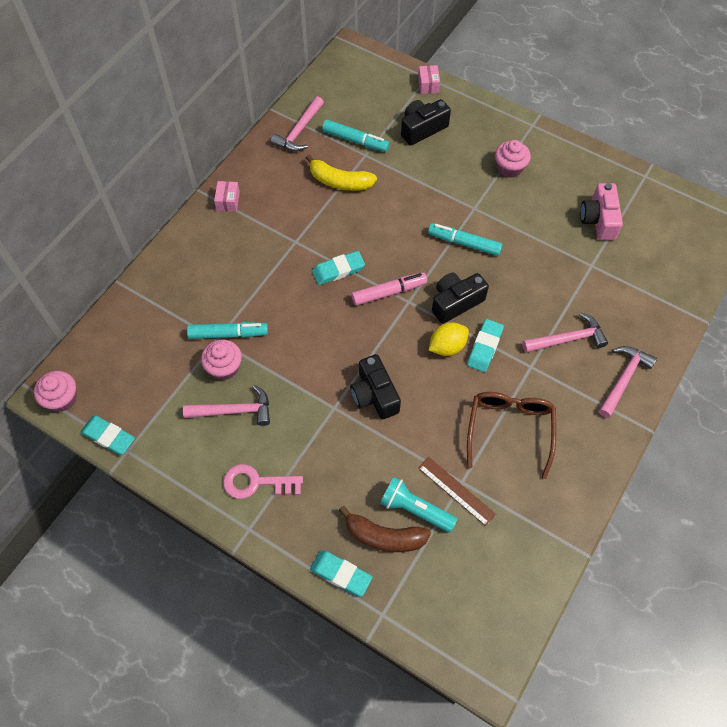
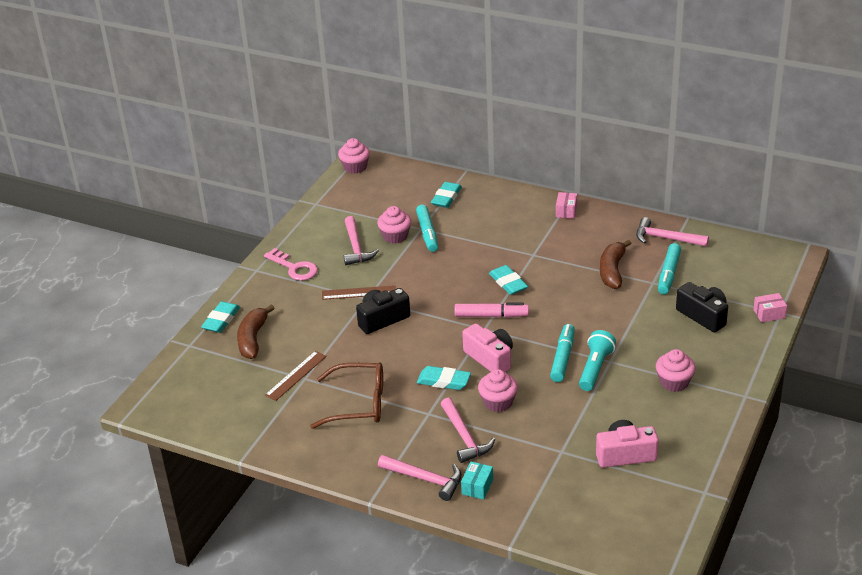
camera: 85 degrees right, 25 degrees down
turquoise eraser [80,415,135,455] -> turquoise eraser moved to [431,182,462,208]
pink box [214,181,240,212] -> pink box turned 75 degrees counterclockwise [556,192,577,219]
pink key [223,464,303,499] -> pink key turned 135 degrees clockwise [264,248,318,281]
yellow banana [306,155,377,191] -> brown banana [600,240,631,289]
pink marker [351,272,427,306] -> pink marker turned 60 degrees counterclockwise [455,303,529,318]
turquoise flashlight [380,477,457,533] -> turquoise flashlight moved to [579,330,616,391]
yellow lemon [429,323,469,356] -> none
black camera [432,273,489,324] -> pink camera [462,323,513,372]
none -> brown ruler [322,285,396,300]
none -> turquoise box [461,462,493,500]
none -> pink cupcake [478,369,518,412]

